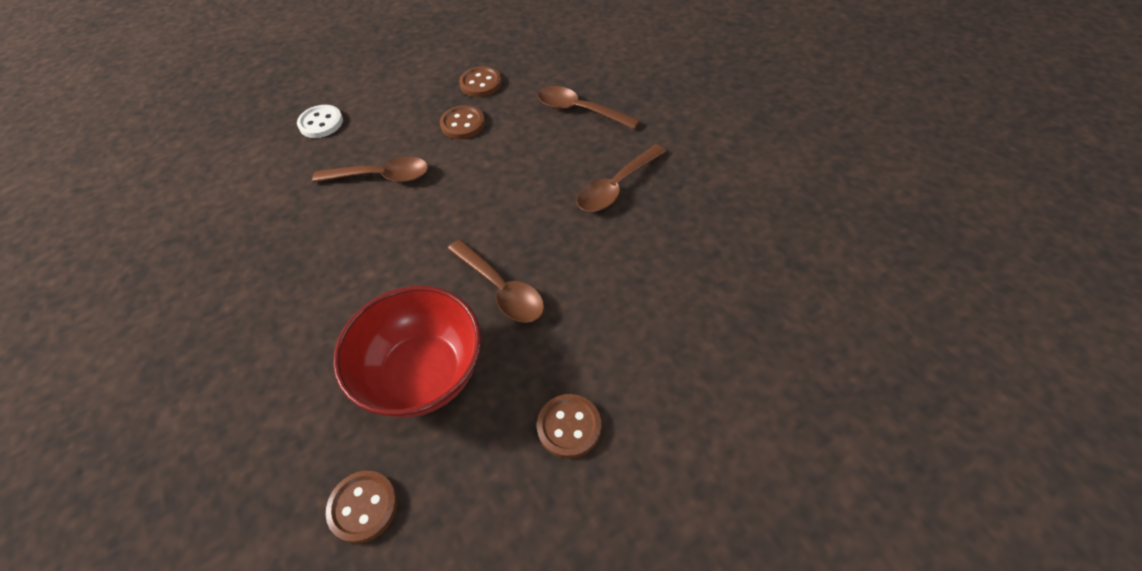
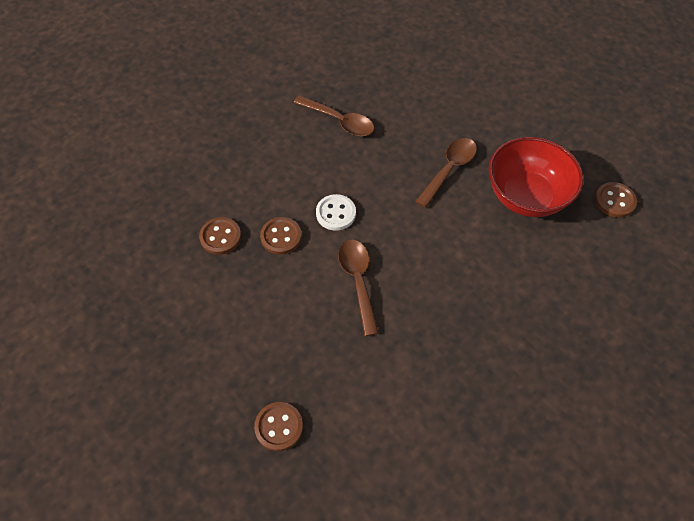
camera: 105 degrees left, 5 degrees up
white button [297,105,343,138] -> white button moved to [316,194,356,231]
brown spoon [537,86,640,129] -> none
brown button [537,394,601,459] -> brown button moved to [254,402,303,451]

